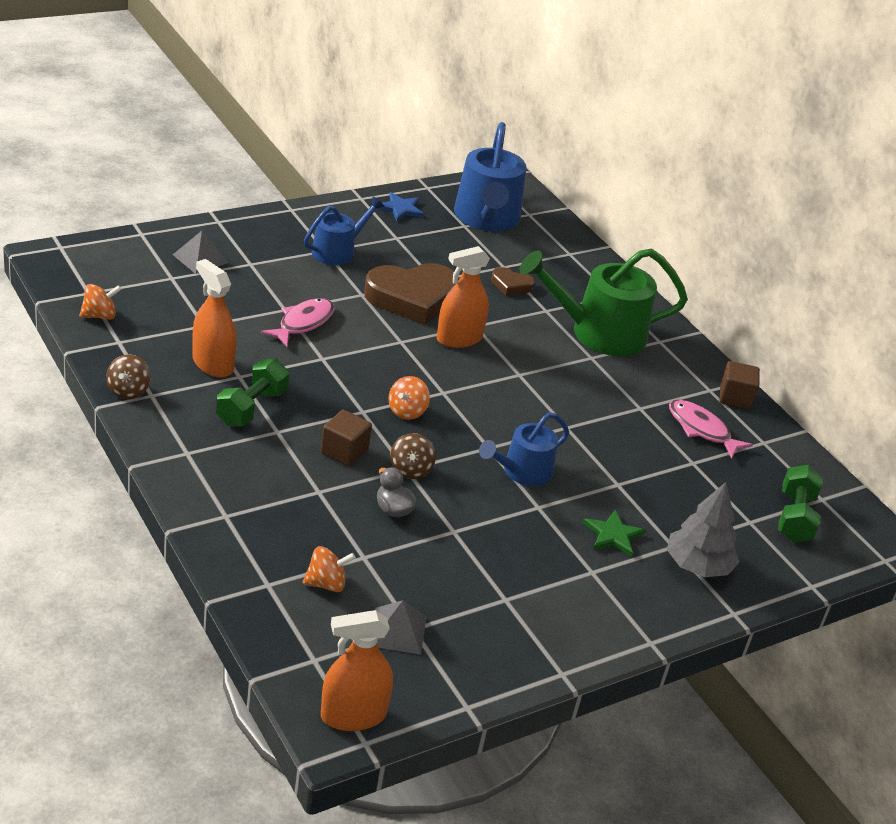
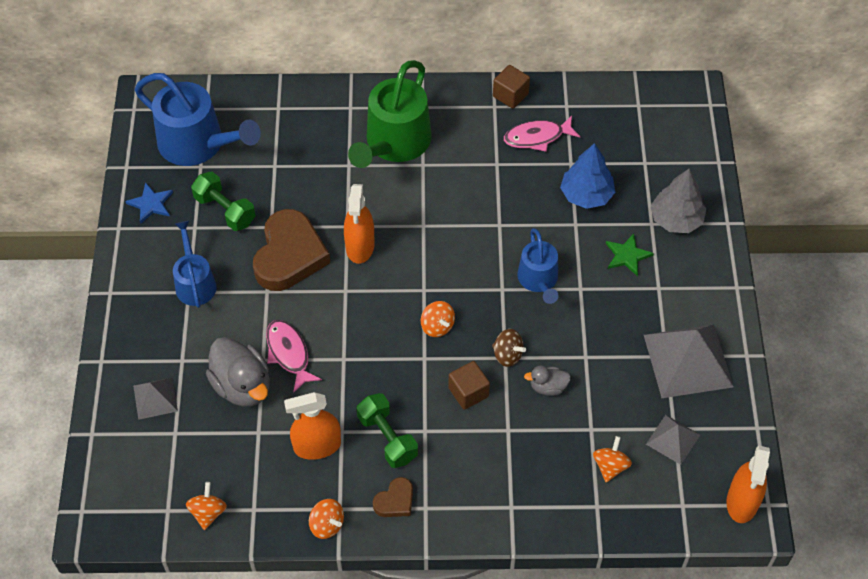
camera: 55 degrees left, 20 degrees up
brown spinning top [106,354,151,399] -> orange spinning top [309,499,344,539]
brown heart [491,267,535,296] -> brown heart moved to [373,477,413,517]
green dumbbell [778,465,823,542] -> green dumbbell moved to [191,172,255,231]
none -> grey duck [206,337,270,407]
none -> blue tree [560,143,615,209]
none -> grey pyramid [644,324,734,398]

